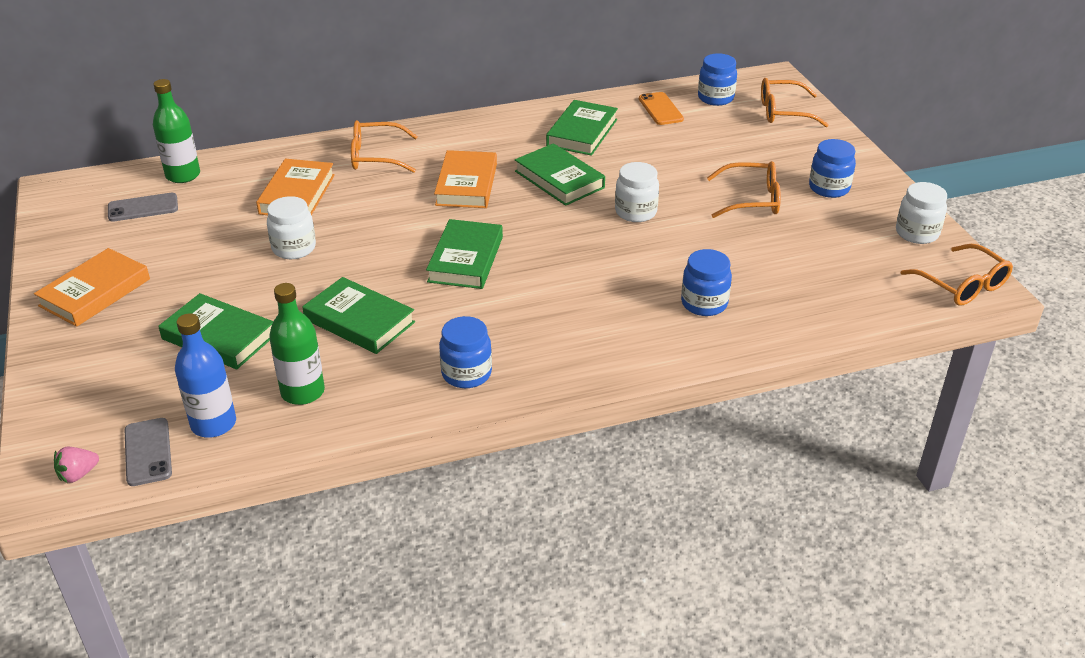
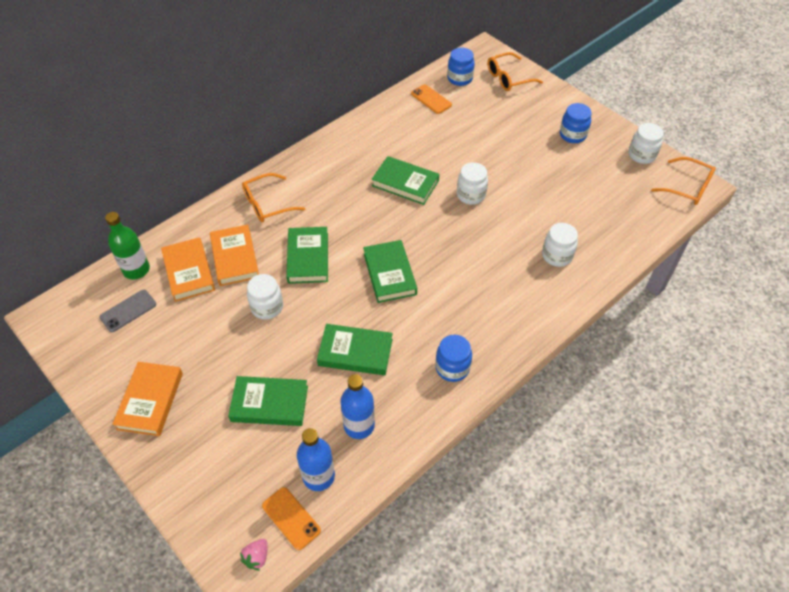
camera: 25 degrees left, 15 degrees up
grey phone [125,418,172,486] -> orange phone [262,487,321,550]
green bottle [269,283,325,405] -> blue bottle [341,374,375,439]
orange book [434,150,497,208] -> orange book moved to [161,237,215,302]
green book [546,100,618,156] -> green book moved to [286,227,328,284]
blue jar [681,249,732,316] -> white jar [542,223,578,267]
orange glasses [707,161,781,218] -> none

